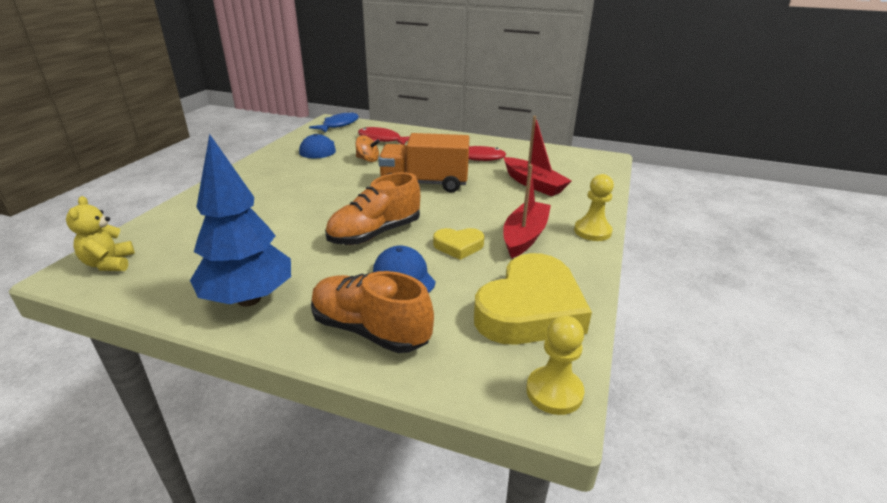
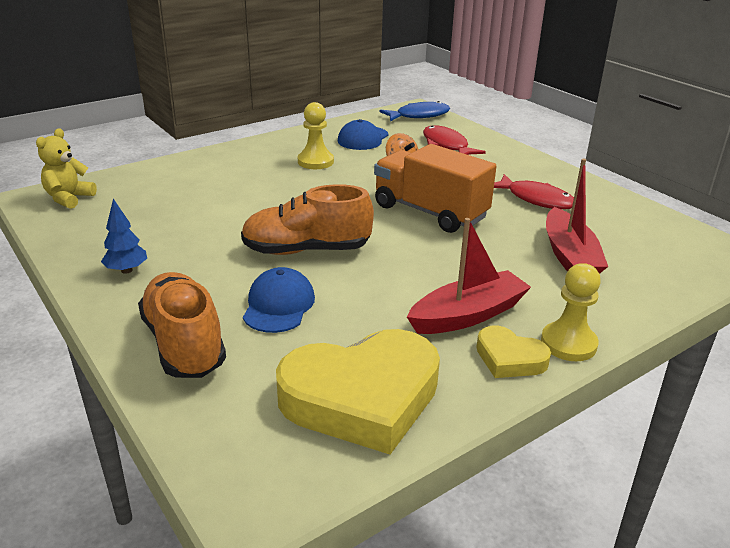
camera: 35 degrees right, 0 degrees up
blue tree [190,134,291,306] -> blue tree [101,199,147,274], size x0.44
yellow heart [433,228,484,260] -> yellow heart moved to [477,326,551,378]
yellow pawn [526,316,585,415] -> yellow pawn moved to [298,102,334,169]

